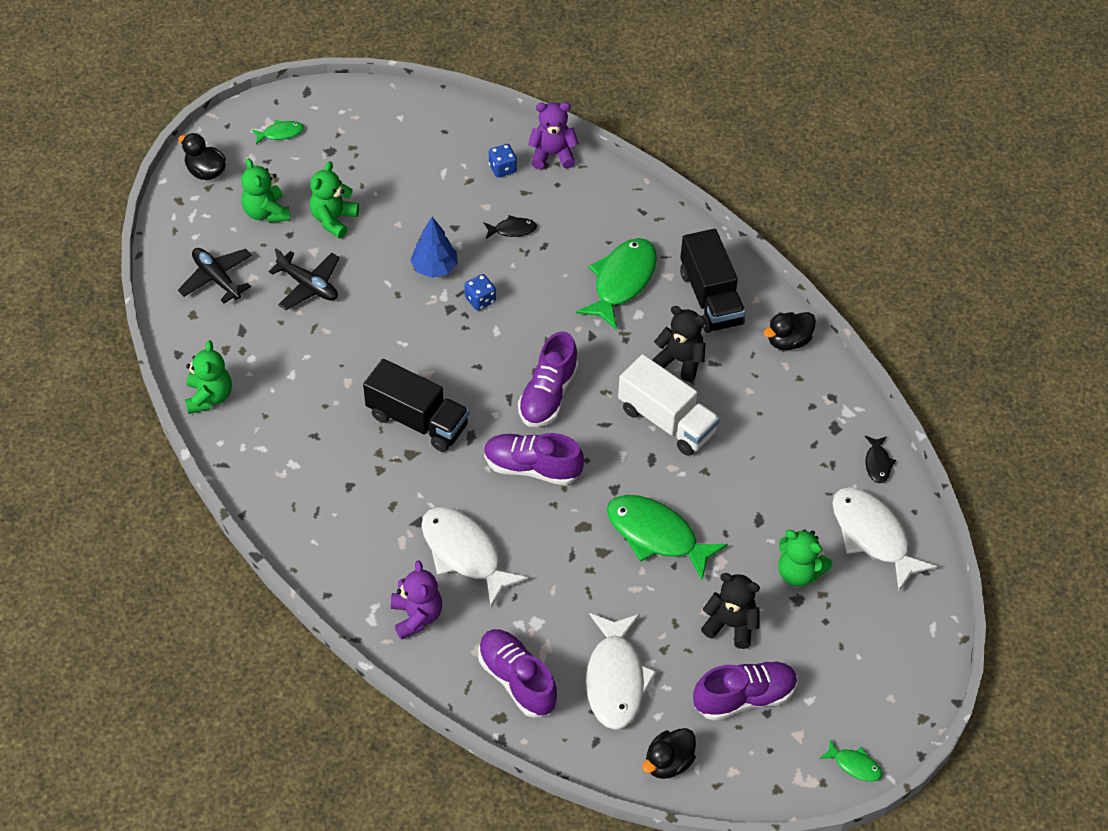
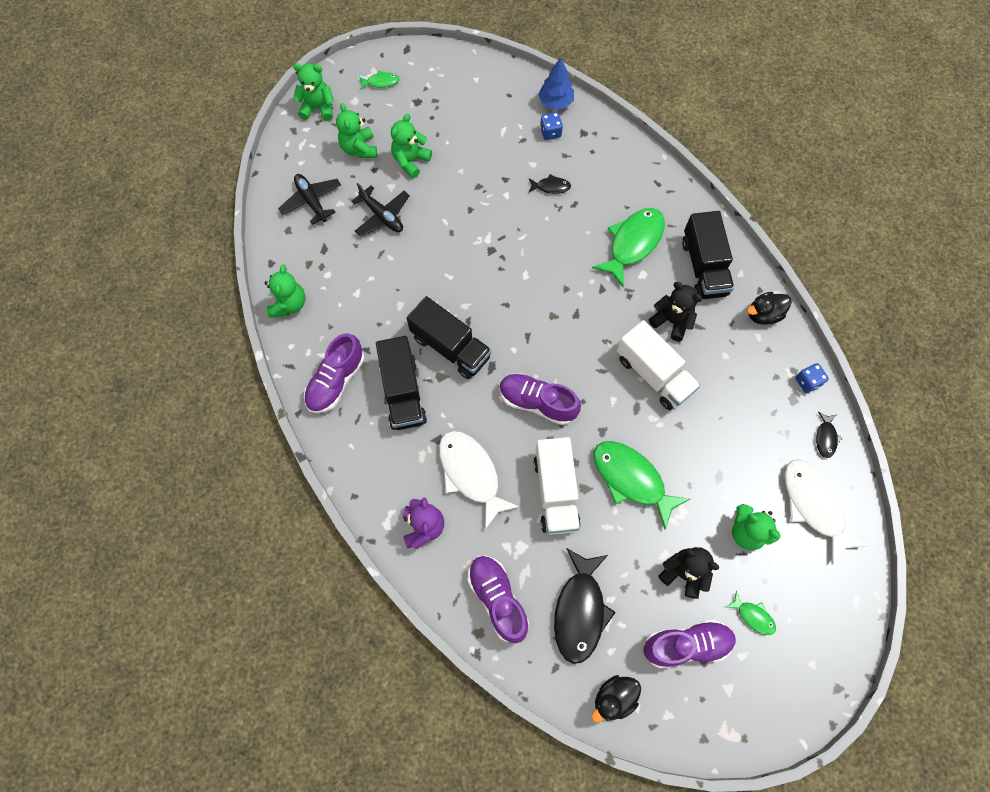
camera: 10 degrees right, 15 degrees up
black duck [178,133,226,180] -> green teddy bear [293,63,334,121]
blue tree [410,217,458,278] -> blue tree moved to [538,57,574,110]
blue dice [465,274,496,311] -> blue dice moved to [795,363,829,393]
purple shoe [518,331,579,427] -> purple shoe moved to [304,333,365,413]
purple teddy bear [528,102,579,169] -> none
white fish [586,613,657,730] -> black fish [554,548,616,664]
green fish [819,739,882,781] -> green fish moved to [726,591,776,635]
none -> black truck [376,336,427,430]
none -> white truck [534,437,581,535]

